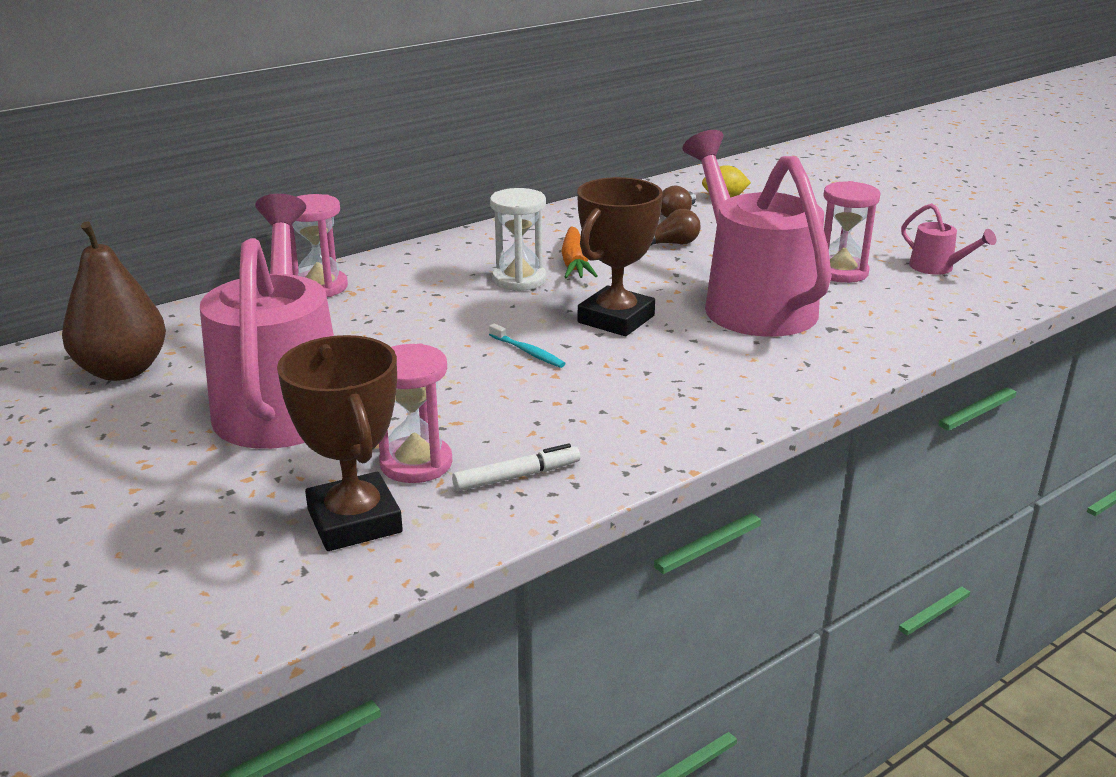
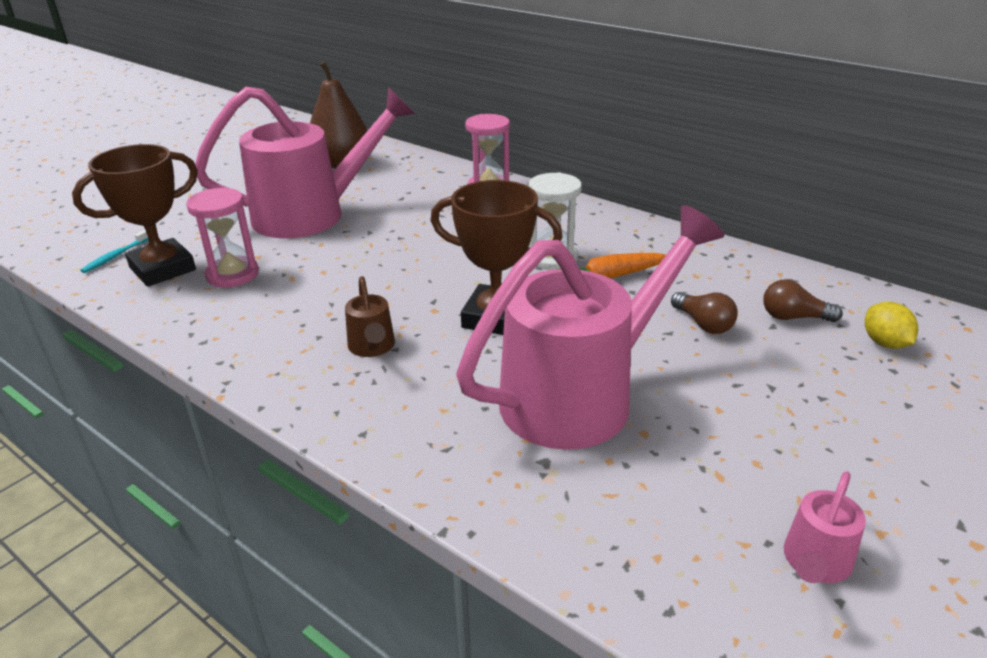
camera: 75 degrees right, 5 degrees up
white marker [452,443,580,491] -> none
turquoise toothbrush [489,323,566,368] -> turquoise toothbrush moved to [80,229,149,273]
pink hourglass [823,181,881,283] -> none
none -> brown watering can [345,276,395,357]

